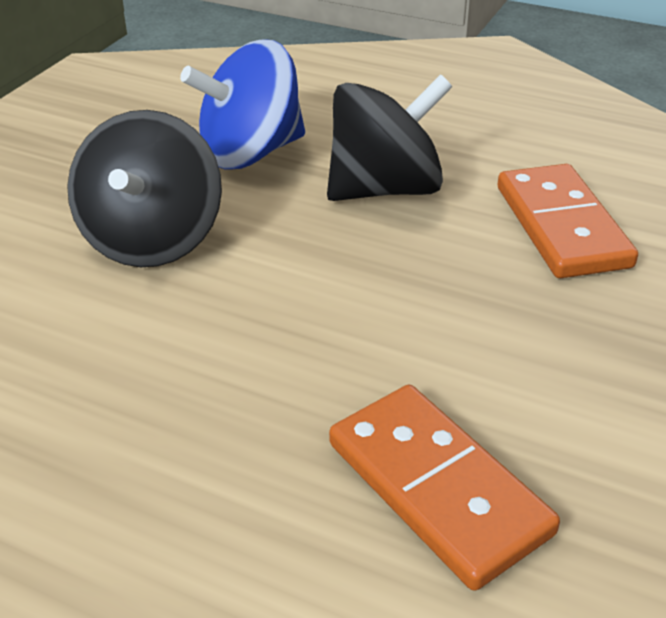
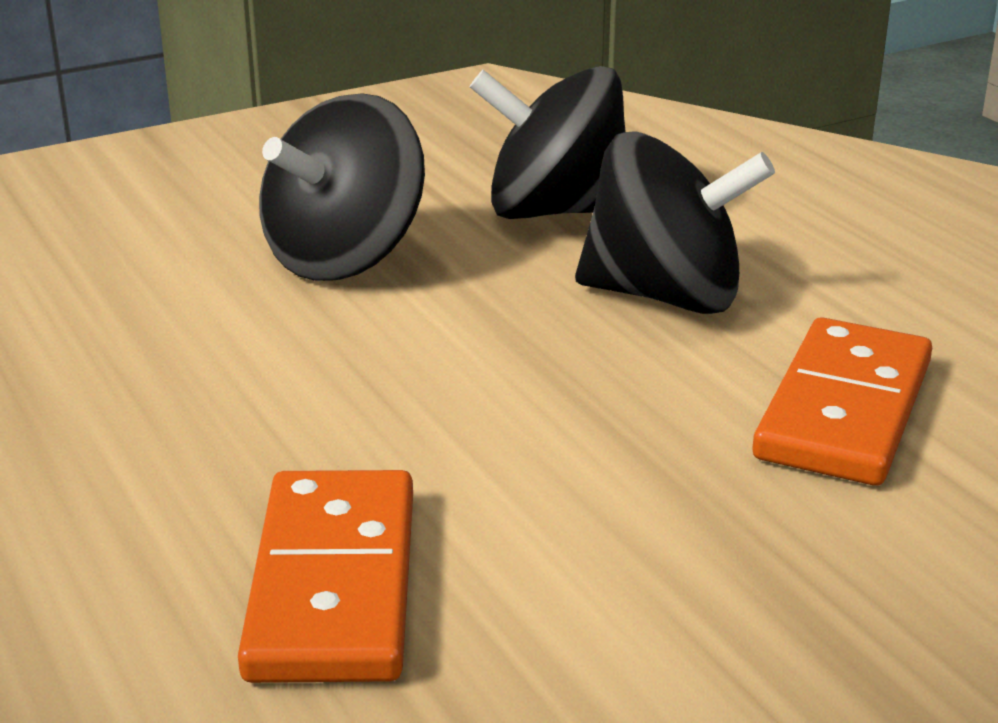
camera: 35 degrees right, 10 degrees down
blue spinning top [180,39,305,169] -> black spinning top [469,66,626,219]

